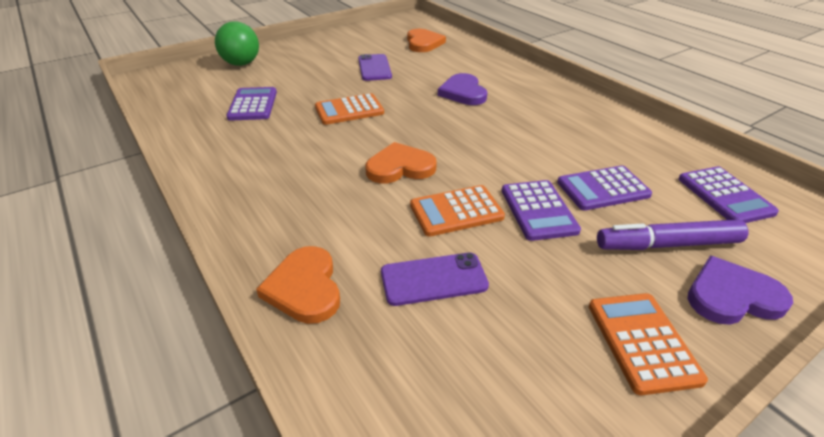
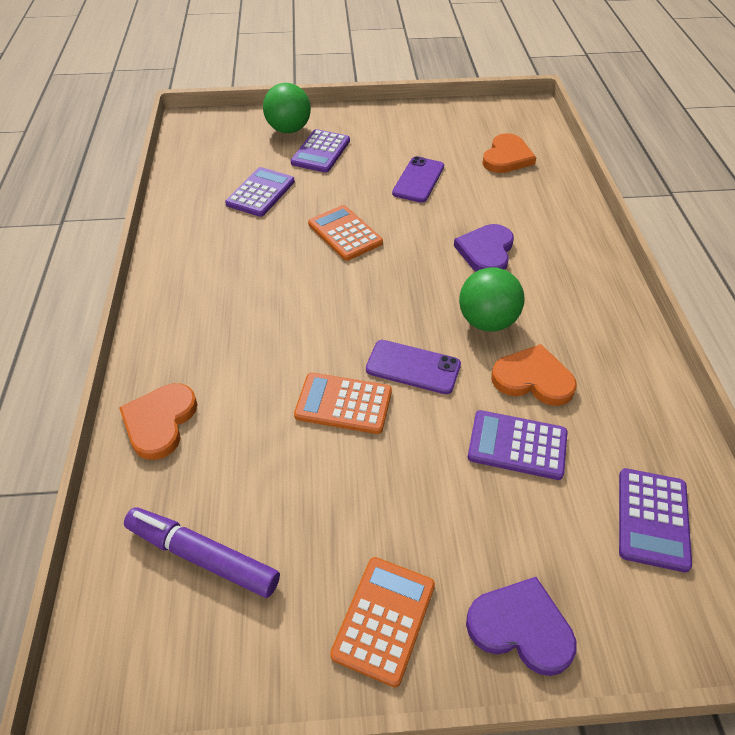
camera: 30 degrees right, 10 degrees up
orange calculator [315,93,384,125] -> orange calculator turned 45 degrees clockwise [308,205,383,261]
orange heart [365,142,437,183] -> orange heart moved to [491,344,577,406]
purple phone [381,253,489,306] -> purple phone moved to [366,340,461,394]
purple calculator [502,180,581,241] -> purple calculator moved to [291,129,350,173]
purple marker [597,219,748,250] -> purple marker moved to [124,507,280,598]
none -> green ball [459,267,524,332]

